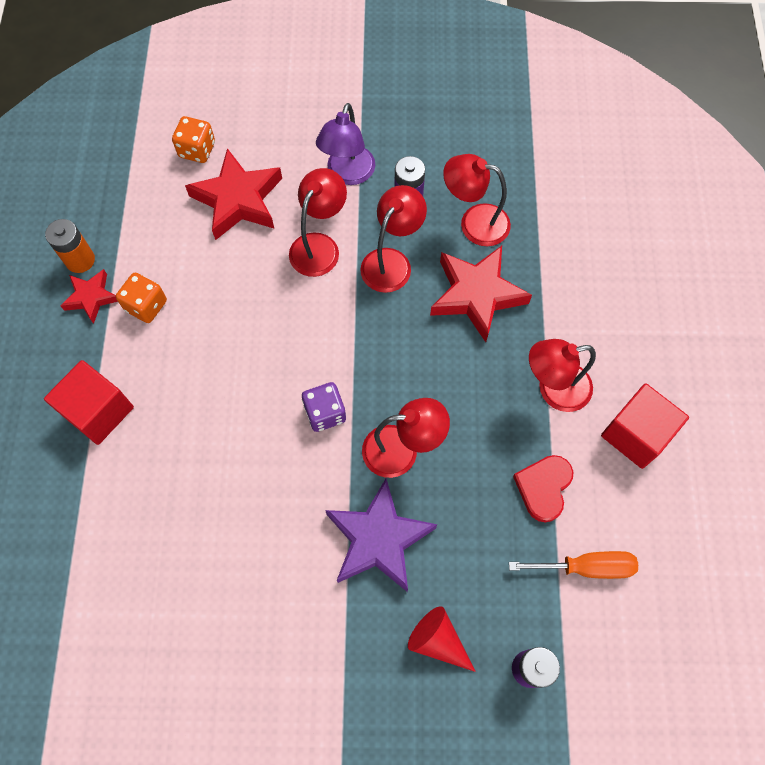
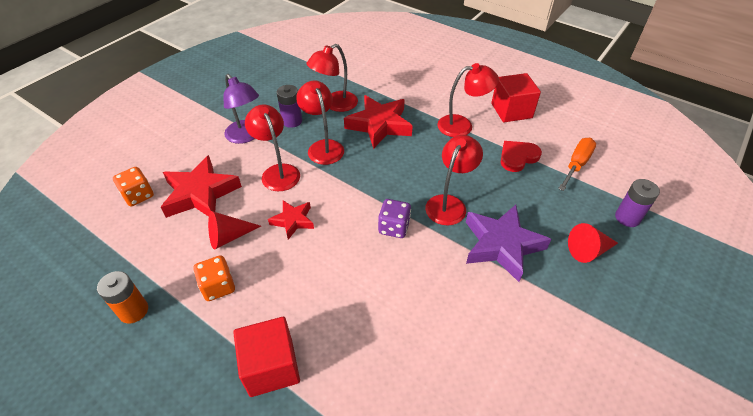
camera: 55 degrees left, 20 degrees down
red star [60,269,118,324] -> red star moved to [268,200,314,239]
red heart [513,455,573,522] -> red heart turned 90 degrees clockwise [501,141,542,172]
red lamp [529,339,596,412] -> red lamp turned 120 degrees counterclockwise [437,63,499,137]
none -> red cone [208,211,261,250]

